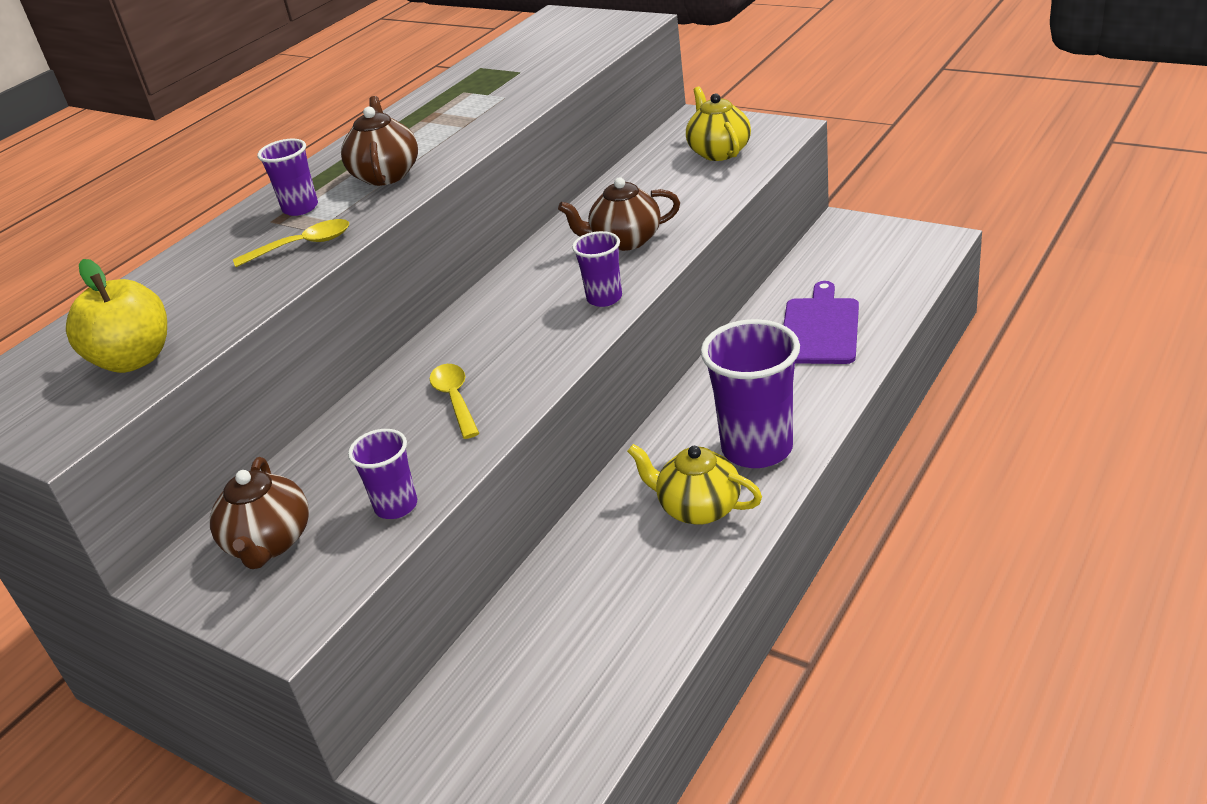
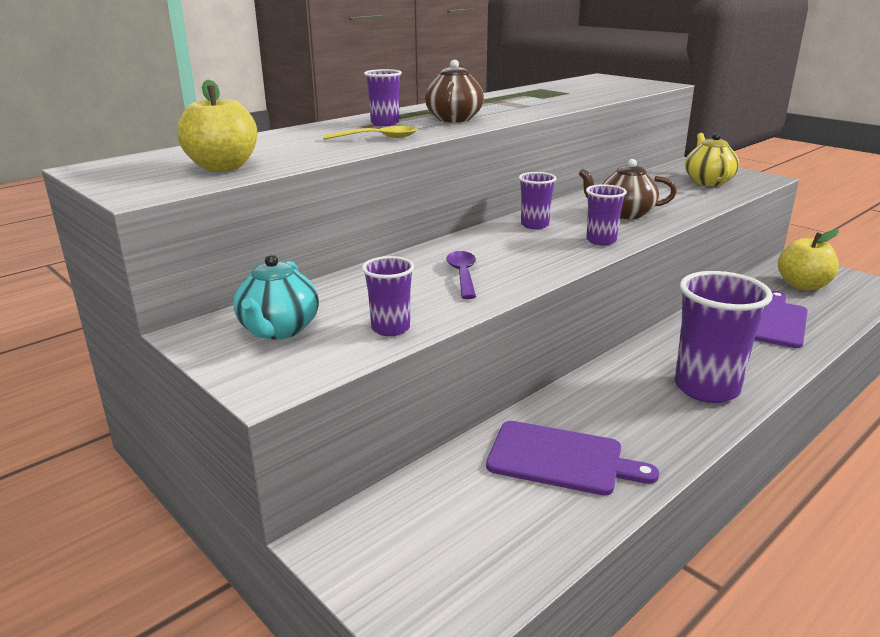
camera: 10 degrees right, 10 degrees down
brown teapot [210,457,309,569] -> turquoise teapot [233,254,319,340]
yellow spoon [429,364,479,439] -> purple spoon [446,251,476,299]
yellow teapot [627,444,762,525] -> none
none -> purple cutting board [486,421,659,496]
none -> purple cup [519,172,557,229]
none -> yellow apple [778,229,839,290]

